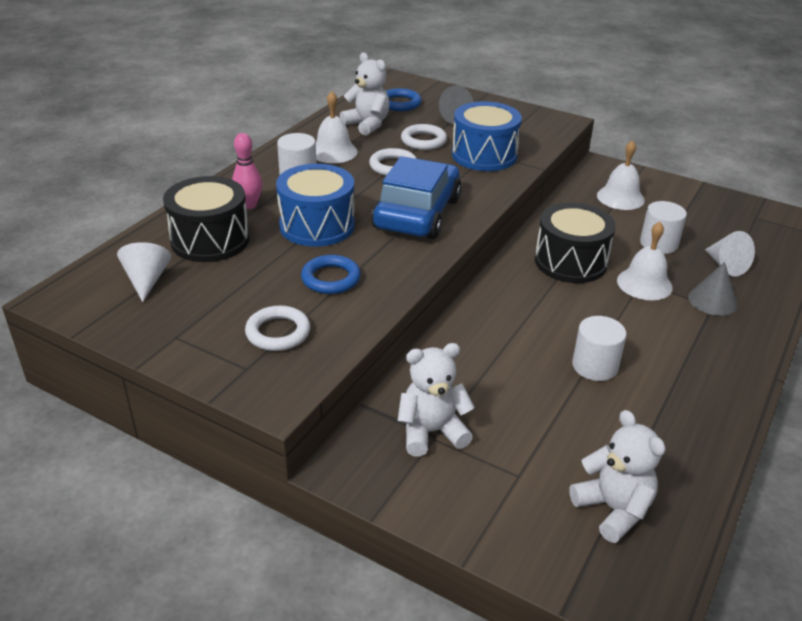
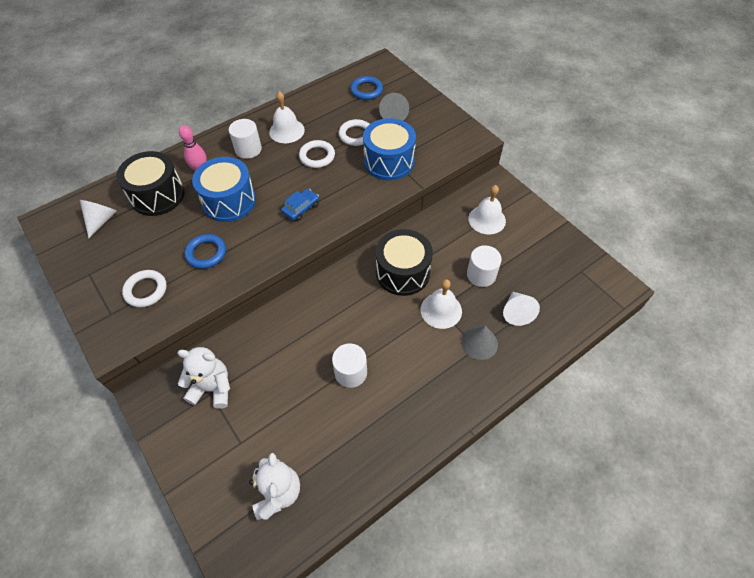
camera: 25 degrees right, 20 degrees up
white teddy bear [340,53,389,136] -> none
blue car [372,156,462,239] -> blue car [281,189,319,221], size x0.44

